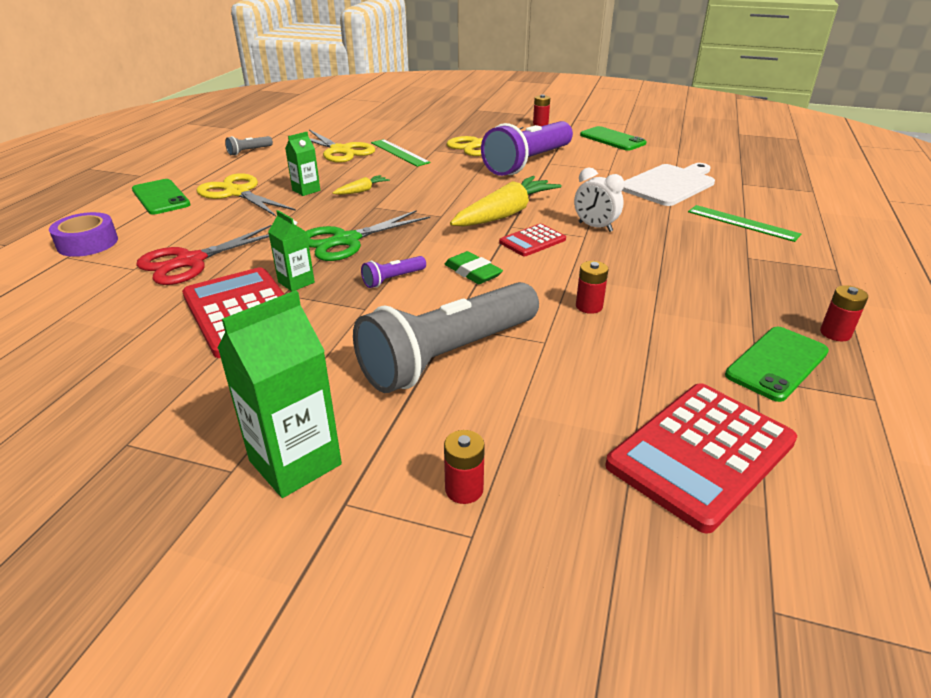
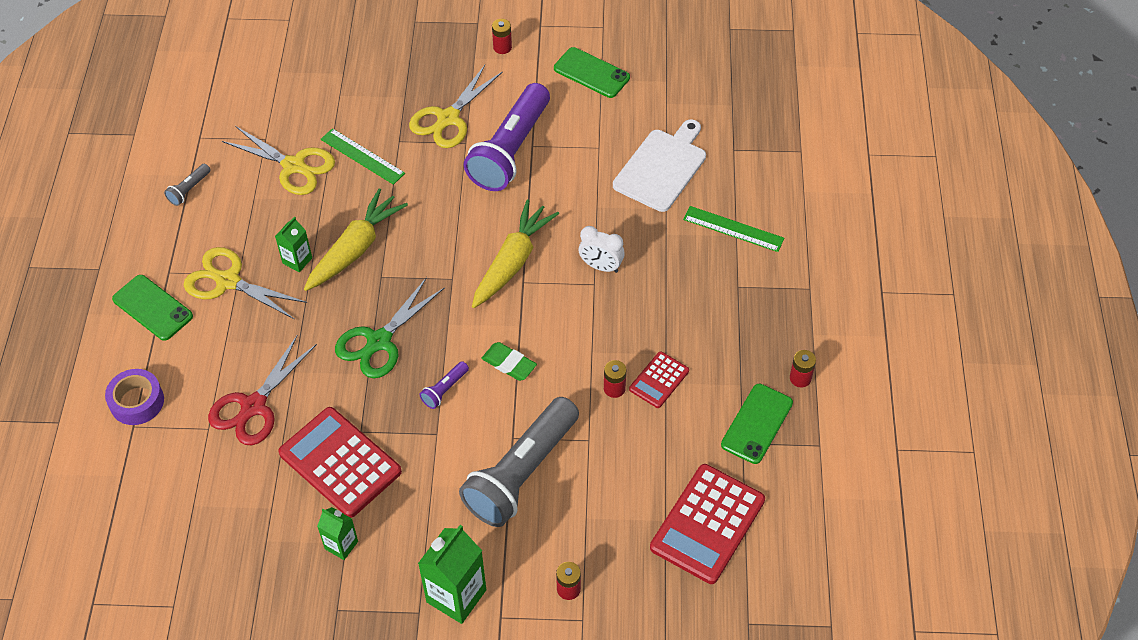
camera: 15 degrees left, 20 degrees up
green carton [268,210,315,292] -> green carton moved to [317,507,358,560]
yellow carrot [333,175,390,195] -> yellow carrot [304,188,408,291], size x2.16
red calculator [499,224,566,256] -> red calculator moved to [629,351,689,408]

